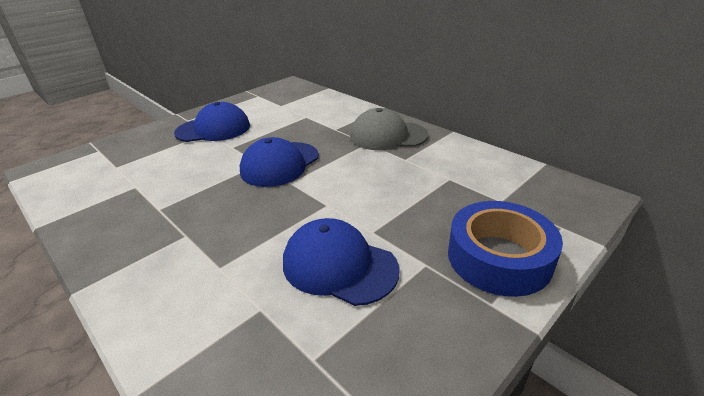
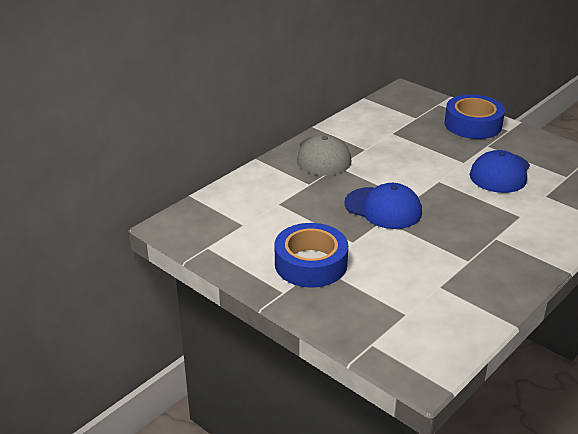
camera: 95 degrees left, 0 degrees up
blue cap [174,102,250,142] -> blue tape [275,223,348,287]

